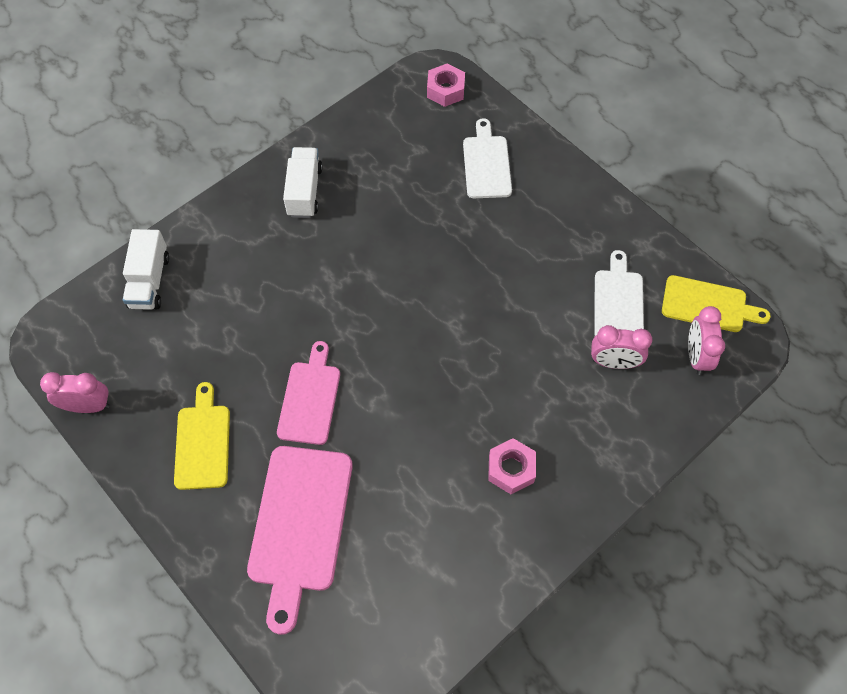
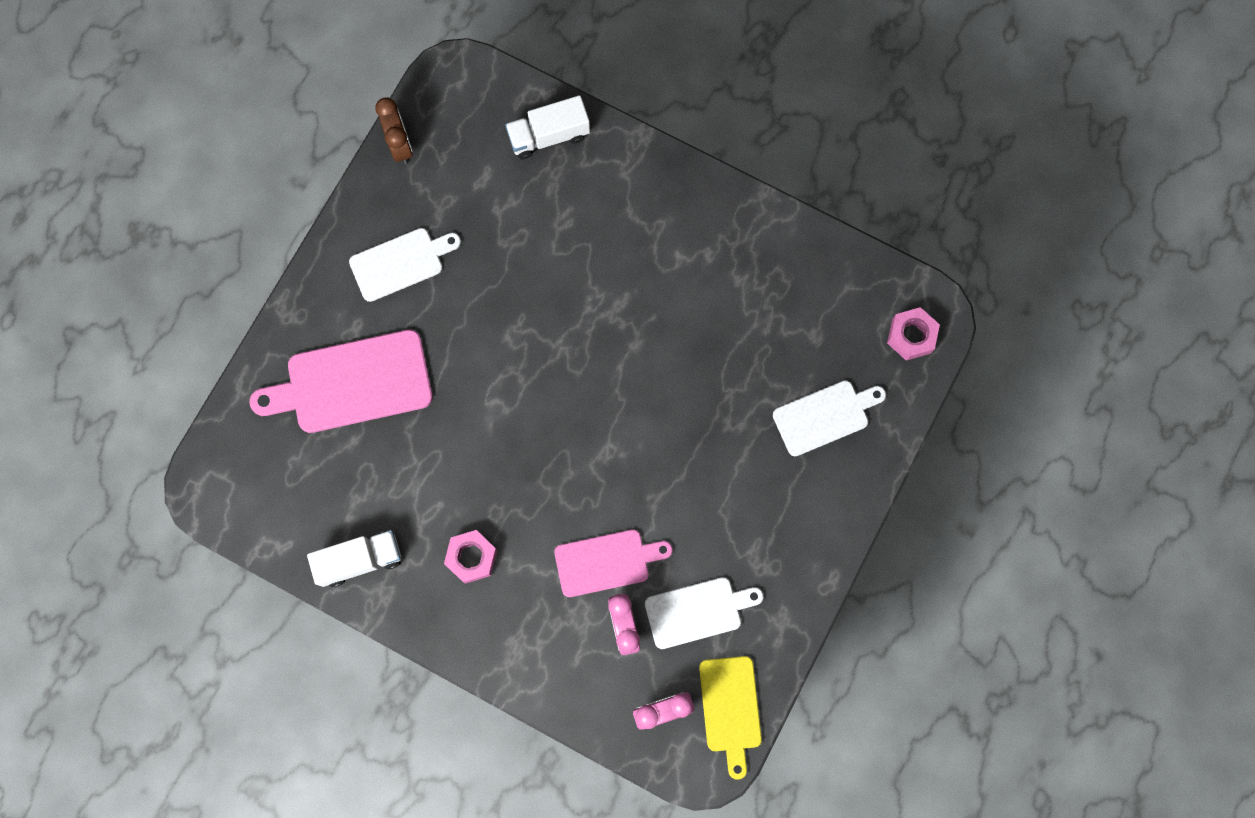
camera: 70 degrees right, 15 degrees up
pink clock [40,372,110,413] -> brown clock [375,97,413,164]
yellow cutting board [174,382,230,490] -> white cutting board [349,228,461,302]
pink cutting board [277,341,340,445] -> pink cutting board moved to [554,529,672,597]
white truck [283,147,322,218] -> white truck moved to [307,530,401,587]

